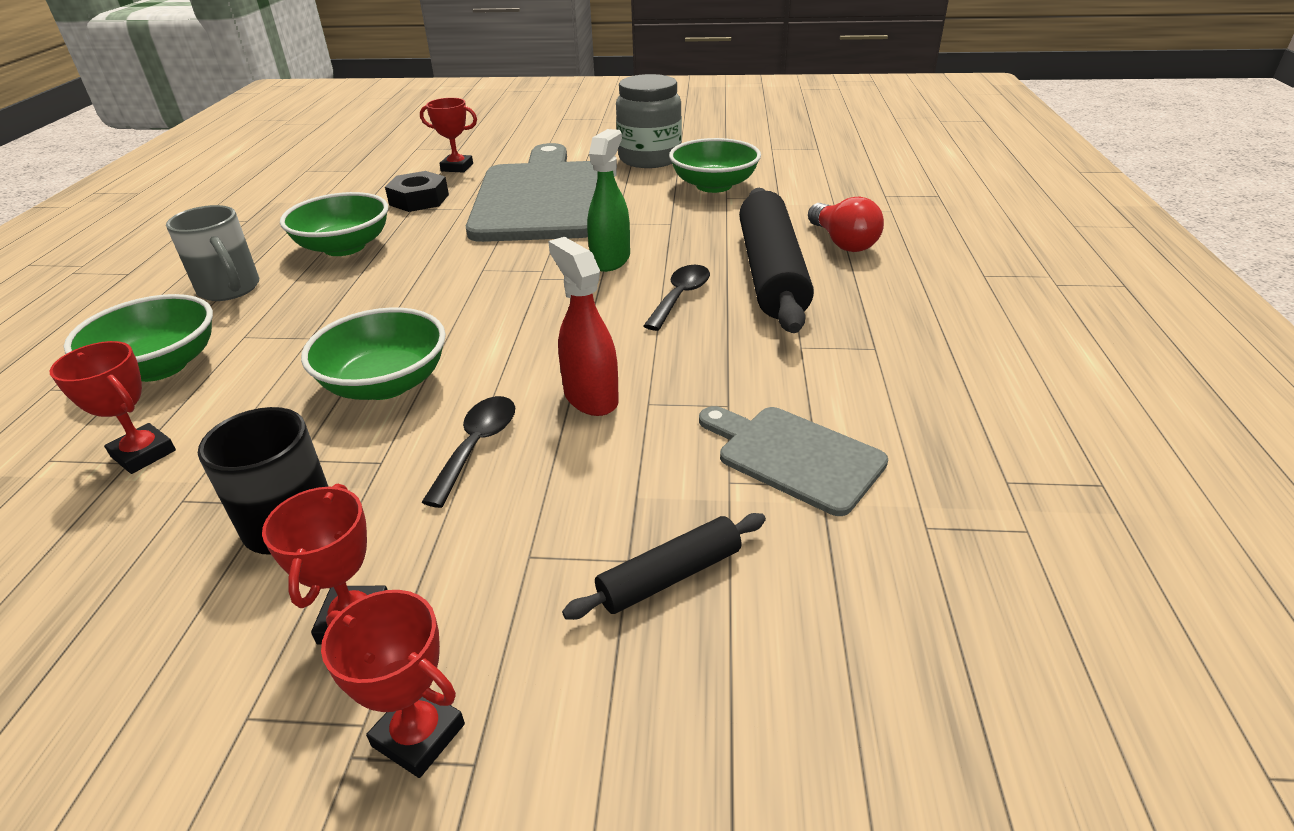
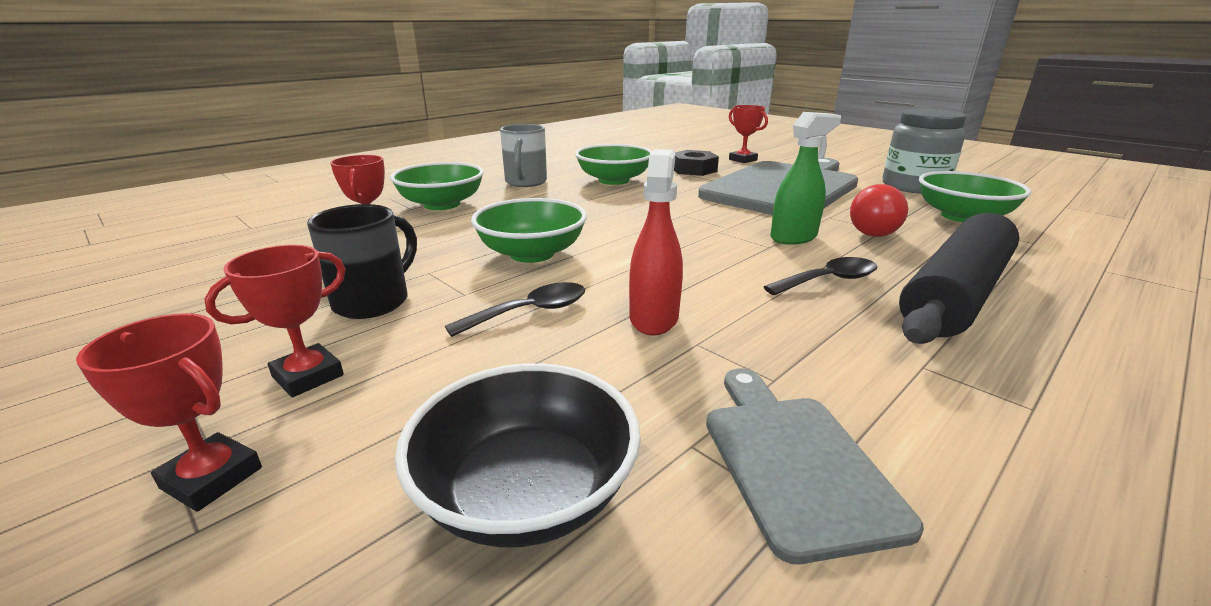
camera: 40 degrees right, 10 degrees down
red trophy [321,590,465,778] -> red trophy turned 45 degrees counterclockwise [76,313,262,512]
black rolling pin [562,513,766,620] -> black bowl [395,363,641,548]
red light bulb [808,196,884,252] -> red light bulb moved to [850,184,908,237]

